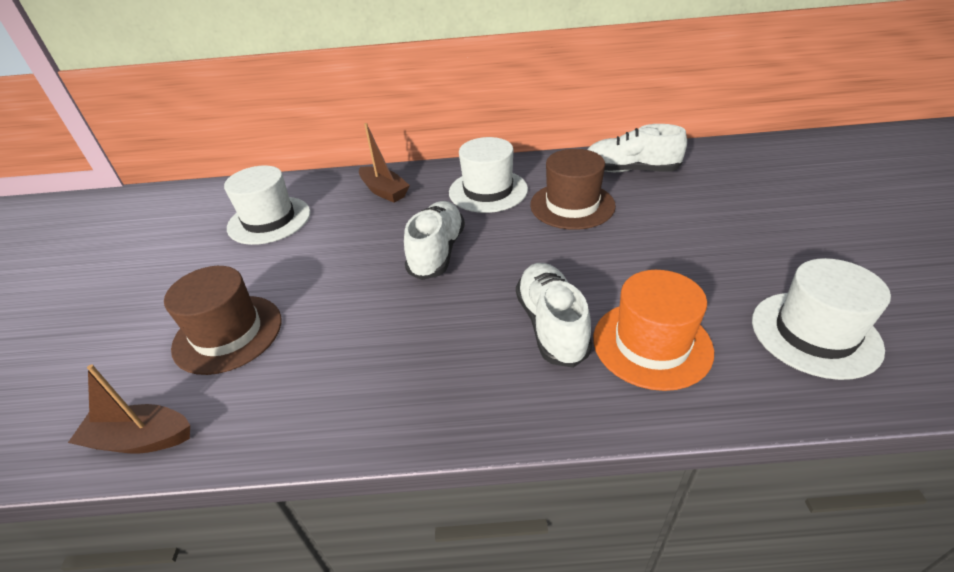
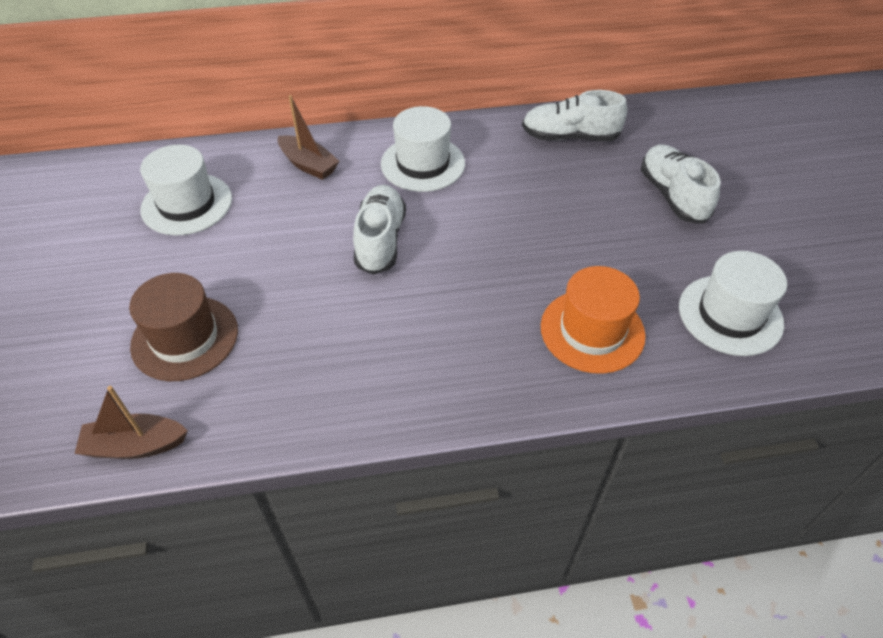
camera: 10 degrees left, 10 degrees up
white shoe [516,263,592,368] -> white shoe moved to [641,144,721,224]
brown hat [530,149,616,230] -> none

